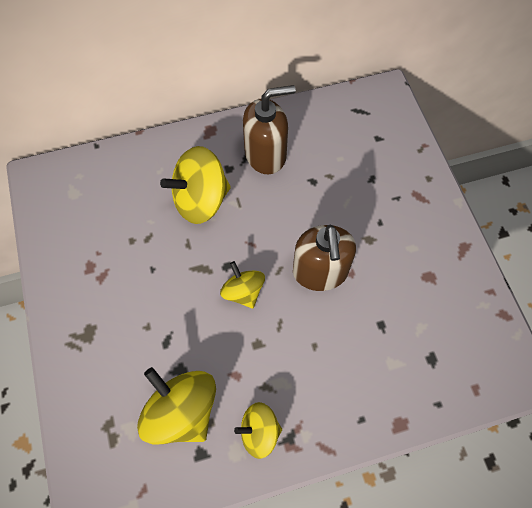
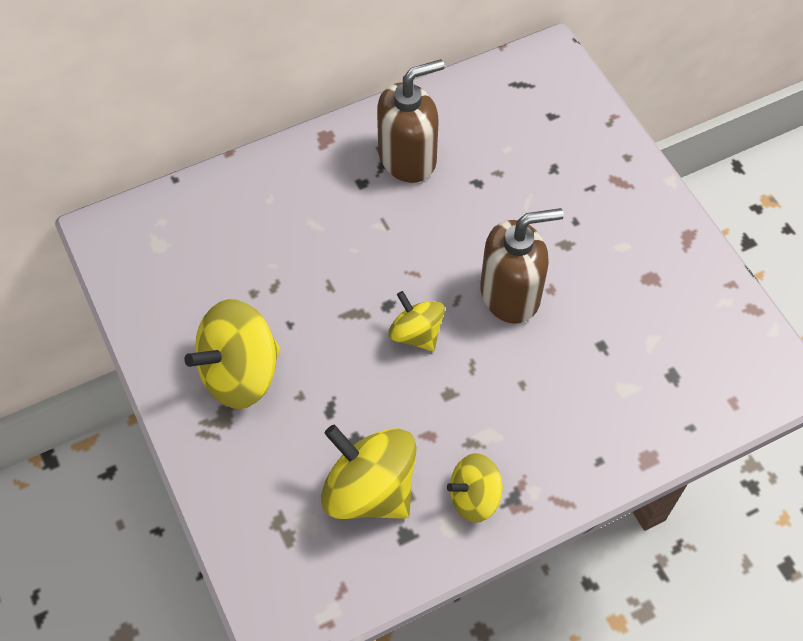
camera: 10 degrees left, 5 degrees down
yellow spinning top [160,146,231,224] -> yellow spinning top moved to [184,299,280,409]
brown soap dispenser [293,225,356,291] -> brown soap dispenser turned 90 degrees counterclockwise [480,208,564,324]

